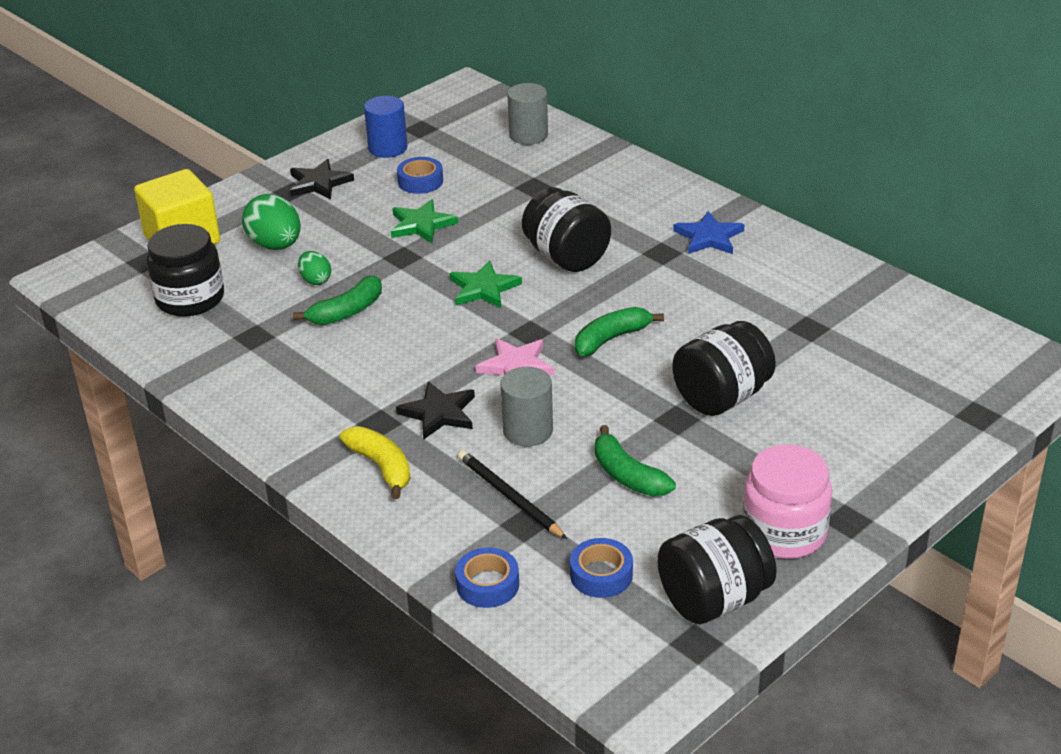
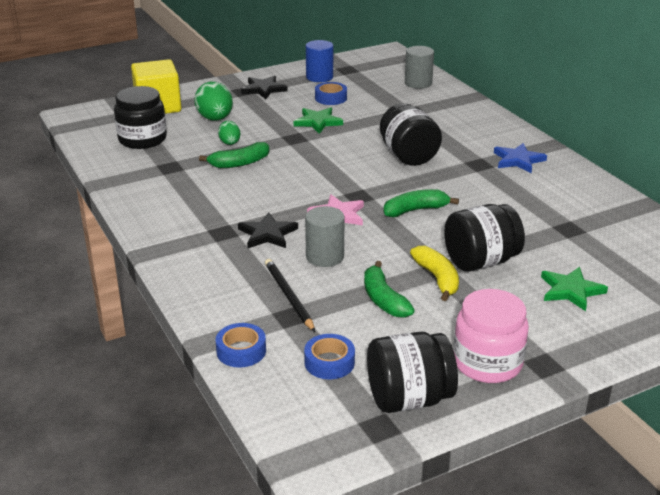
camera: 15 degrees right, 5 degrees down
yellow banana [340,427,410,499] -> yellow banana moved to [410,246,459,301]
green star [450,260,522,308] -> green star moved to [541,267,608,311]

